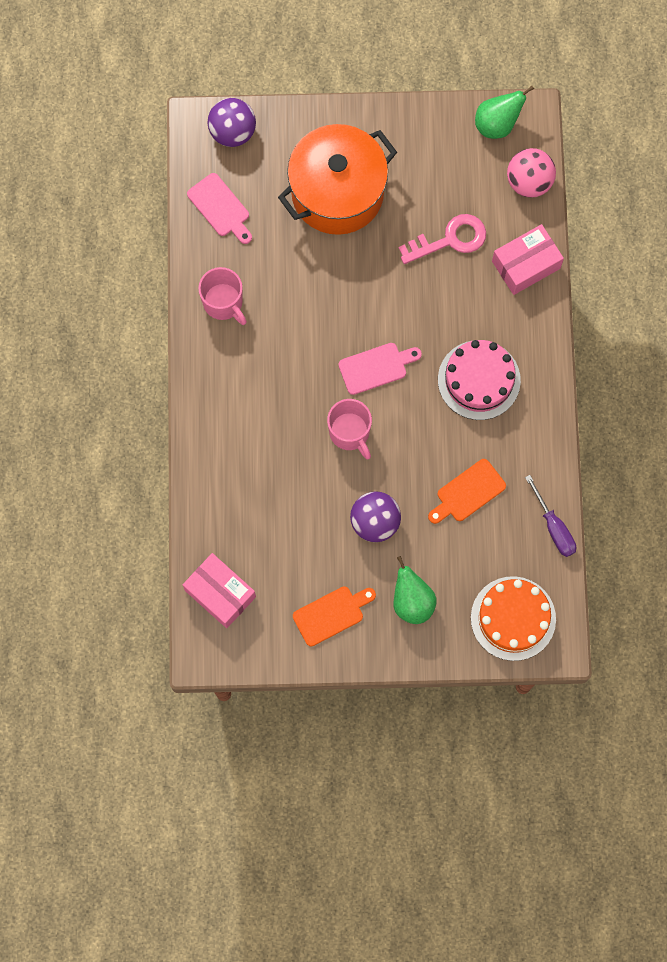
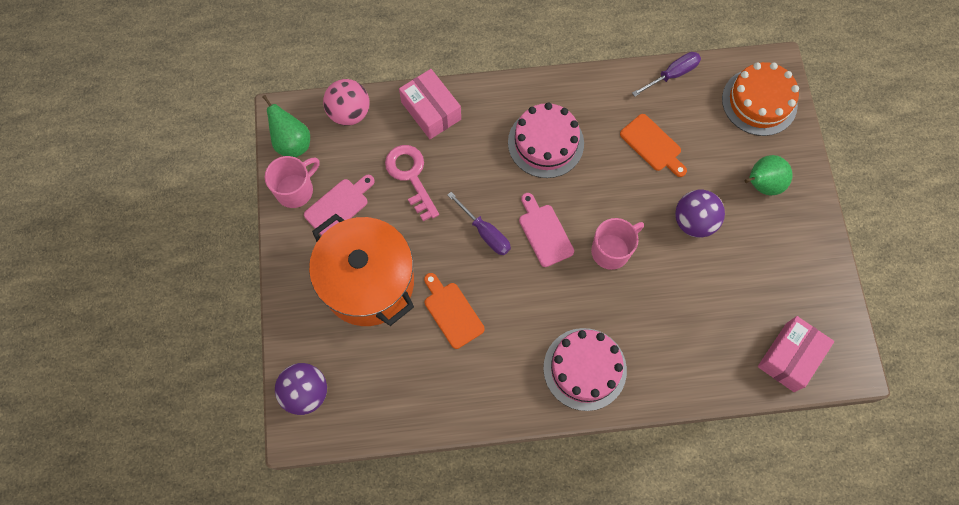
camera: 95 degrees left, 5 degrees down
pink cutting board [187,173,252,244] -> pink cutting board moved to [304,175,375,236]
pink mug [198,267,247,325] -> pink mug moved to [265,156,319,208]
orange cutting board [293,586,376,646] -> orange cutting board moved to [424,273,485,349]
none -> purple screwdriver [448,192,511,255]
none -> pink cake [543,328,627,411]

